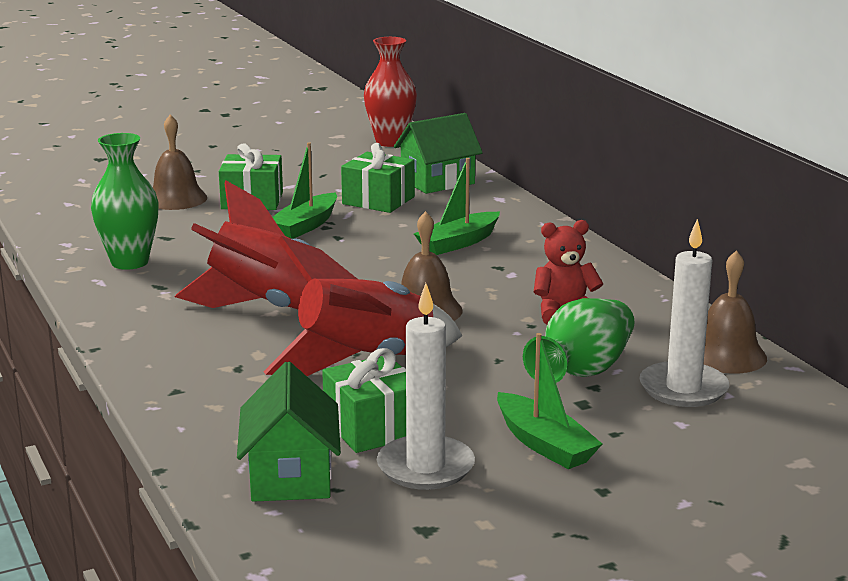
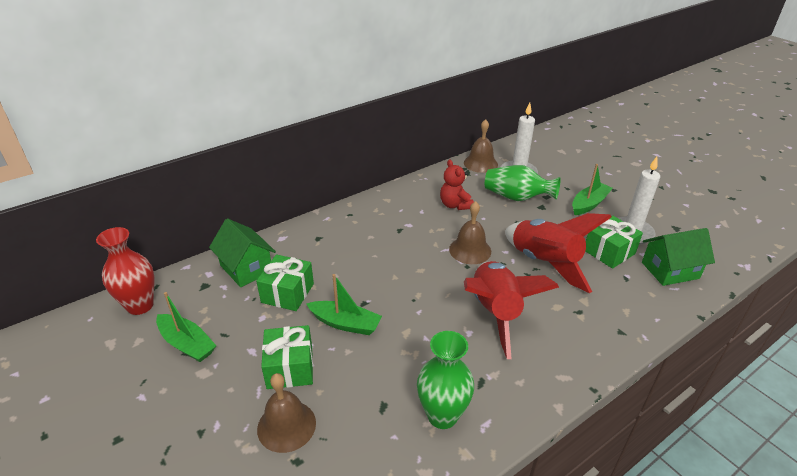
camera: 100 degrees left, 15 degrees up
green boat [414,158,500,255] -> green boat moved to [156,292,216,362]

